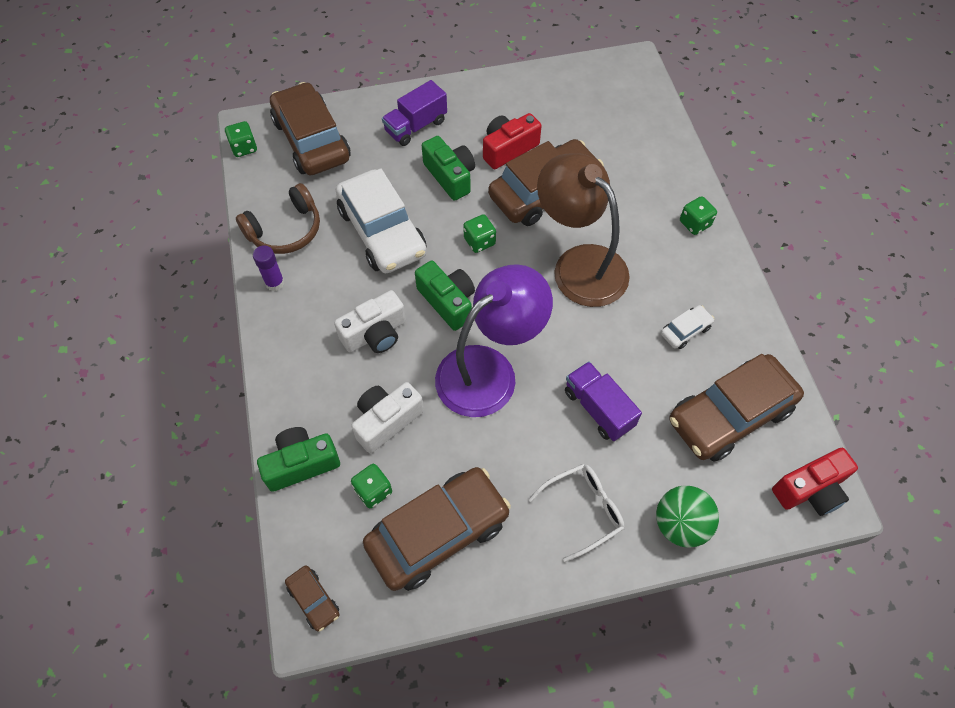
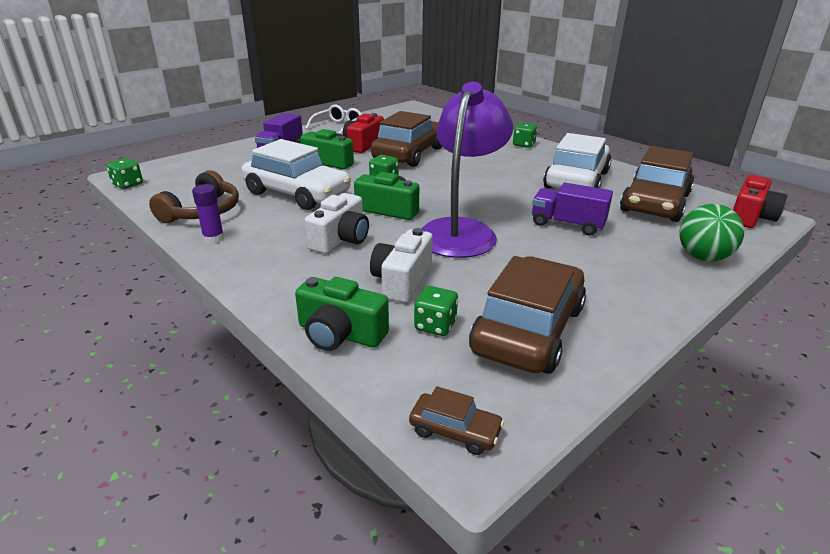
camera: 30 degrees left, 30 degrees down
green camera [257,427,340,492] -> green camera turned 105 degrees counterclockwise [295,277,389,351]
brown car [270,82,351,175] -> none
white glasses [528,464,625,562] -> white glasses moved to [305,105,362,134]
brown lamp [537,153,630,307] -> none
white car [661,305,714,349] -> white car [543,133,611,189], size x2.30

